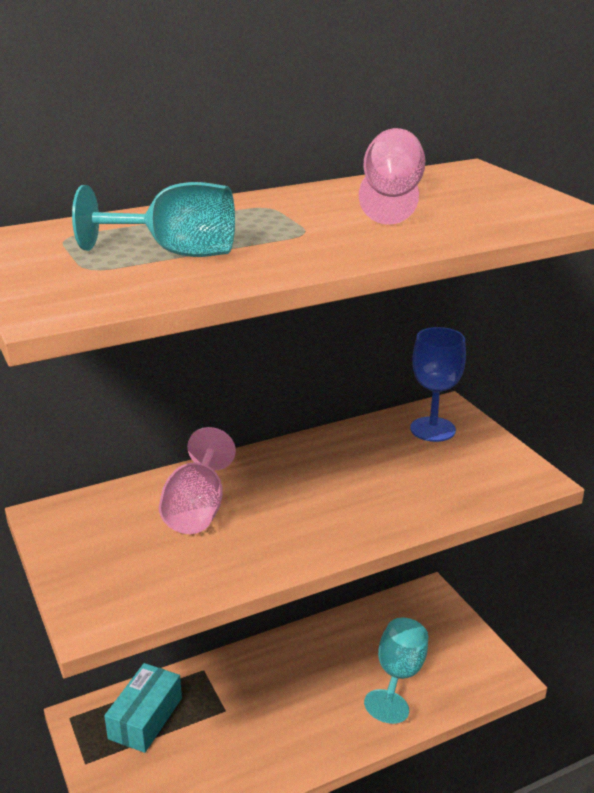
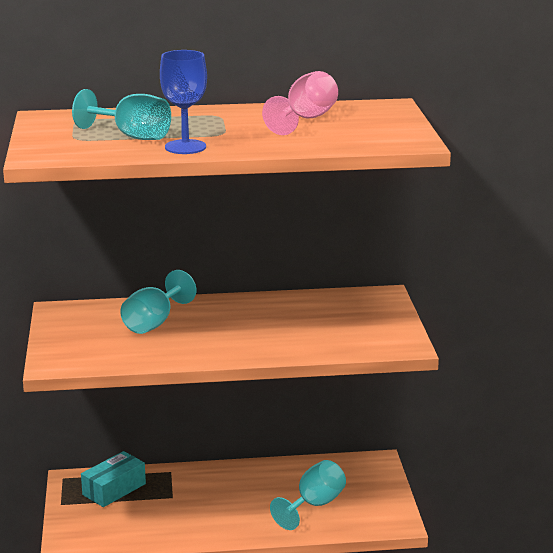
camera: 20 degrees right, 5 degrees down
pink goblet [159,427,236,534] -> turquoise goblet [120,270,196,334]
blue goblet [410,327,466,442] -> blue goblet moved to [160,50,207,154]

